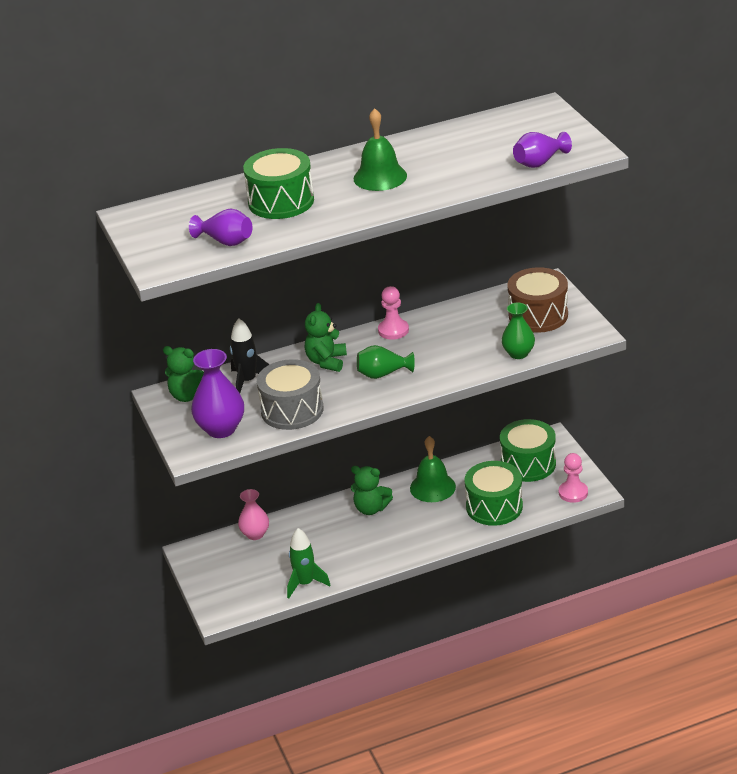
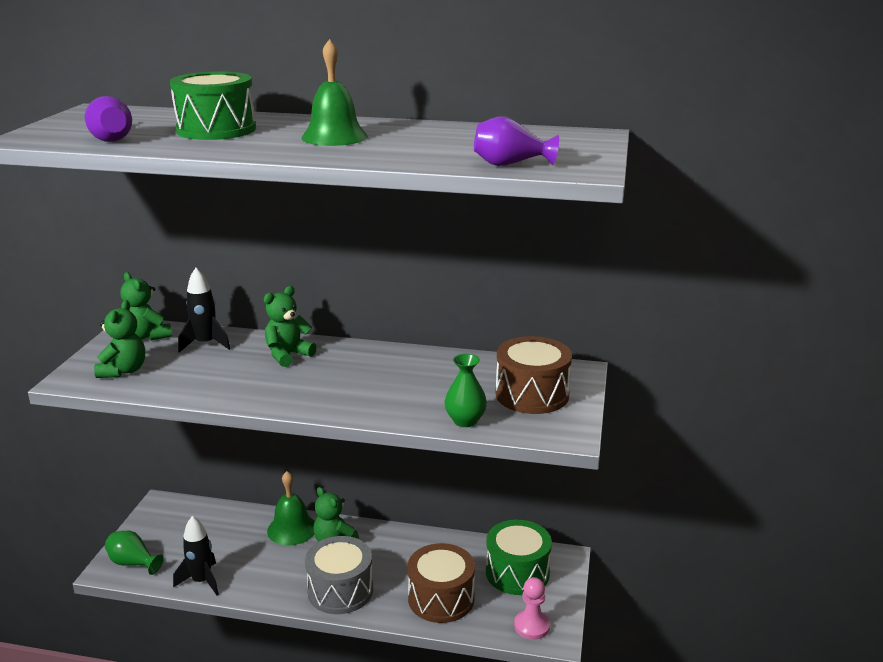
camera: 30 degrees right, 10 degrees down
purple vase [191,349,244,438] -> green teddy bear [94,300,145,378]
pink vase [238,489,269,540] -> none
grey drum [257,359,323,430] -> grey drum moved to [305,536,373,614]
green rocket [287,528,330,598] -> black rocket [173,516,219,595]
green vase [357,345,415,379] -> green vase moved to [105,531,164,575]
pink pawn [378,286,409,340] -> none
green bell [410,436,456,502] -> green bell moved to [267,471,315,545]
green drum [464,461,523,526] -> brown drum [408,543,475,623]

